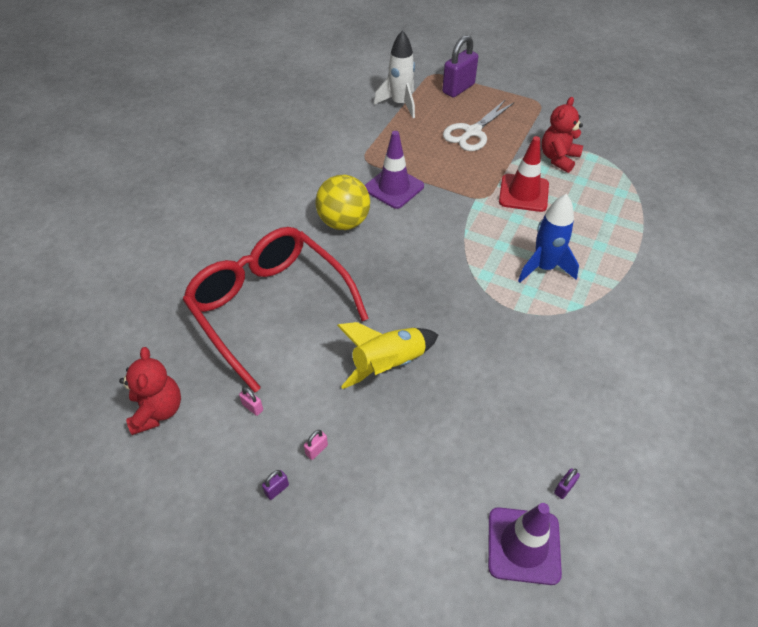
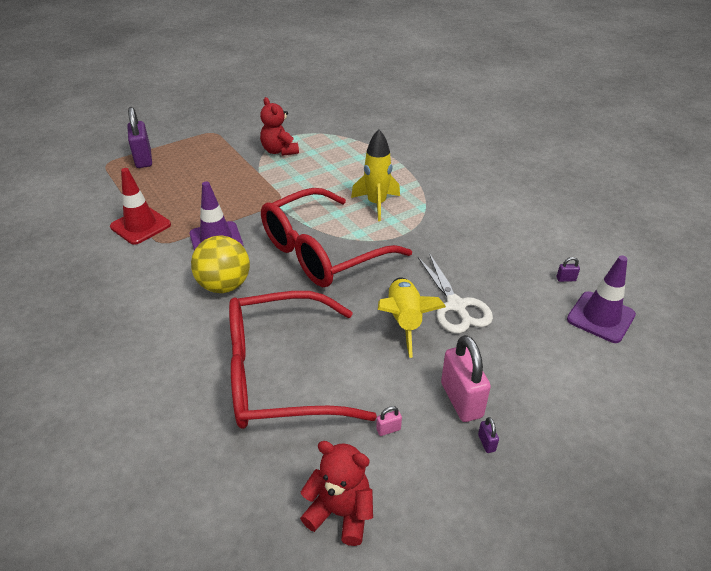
camera: 60 degrees left, 10 degrees down
pink padlock [304,430,328,460] -> pink padlock [441,335,491,422], size x2.44
white rocket [374,30,415,118] -> none
white scissors [443,99,514,151] -> white scissors moved to [418,253,493,333]
red traffic cone [499,136,549,212] -> red traffic cone moved to [110,168,171,245]
blue rocket [518,194,579,282] -> yellow rocket [351,129,400,221]
purple padlock [554,468,580,499] -> purple padlock turned 75 degrees counterclockwise [557,257,580,282]
none -> red glasses [261,188,412,287]

